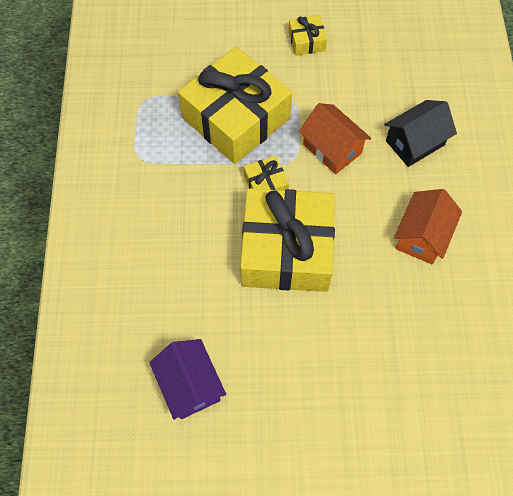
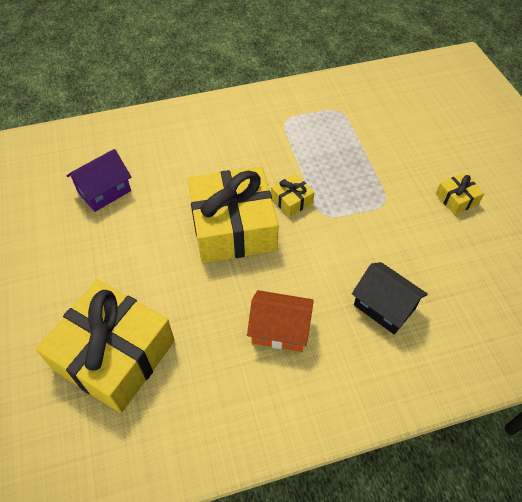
camera: 75 degrees right, 10 degrees down
yellow gift [178,47,292,164] -> yellow gift moved to [36,280,175,413]
orange house [299,103,371,174] -> none

